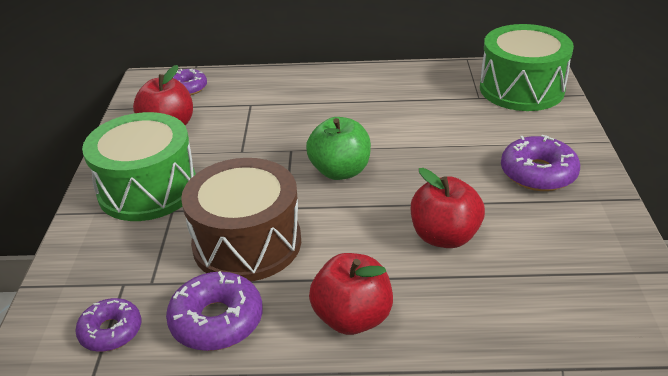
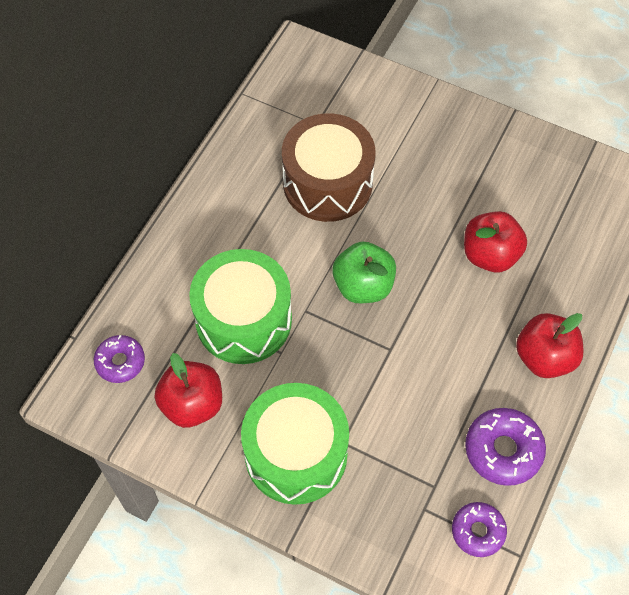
camera: 65 degrees left, 25 degrees up
brown drum [181,158,301,282] -> brown drum moved to [282,113,376,222]
green drum [480,24,574,111] -> green drum moved to [189,249,292,364]
purple donut [501,135,580,191] -> none

